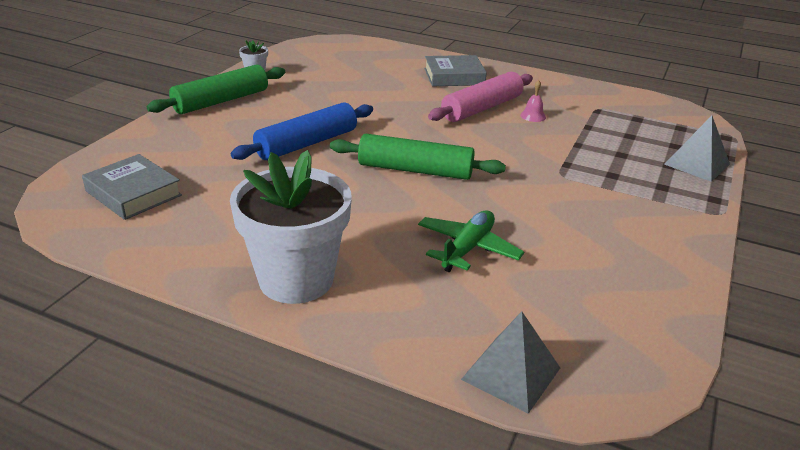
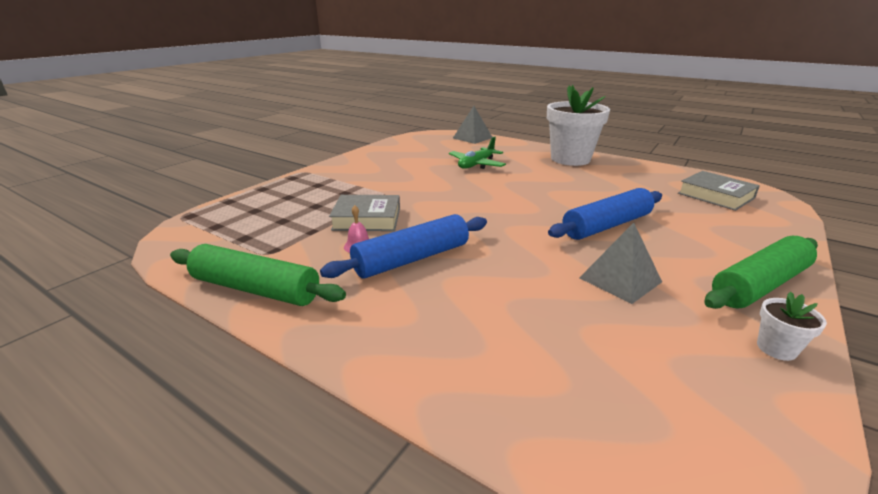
camera: 170 degrees left, 5 degrees down
green rolling pin [330,134,506,180] -> green rolling pin moved to [170,244,346,306]
grey book [424,55,487,86] -> grey book moved to [329,195,400,231]
pink rolling pin [428,72,533,122] -> blue rolling pin [320,214,487,279]
grey pyramid [664,116,730,182] -> grey pyramid moved to [579,223,662,304]

